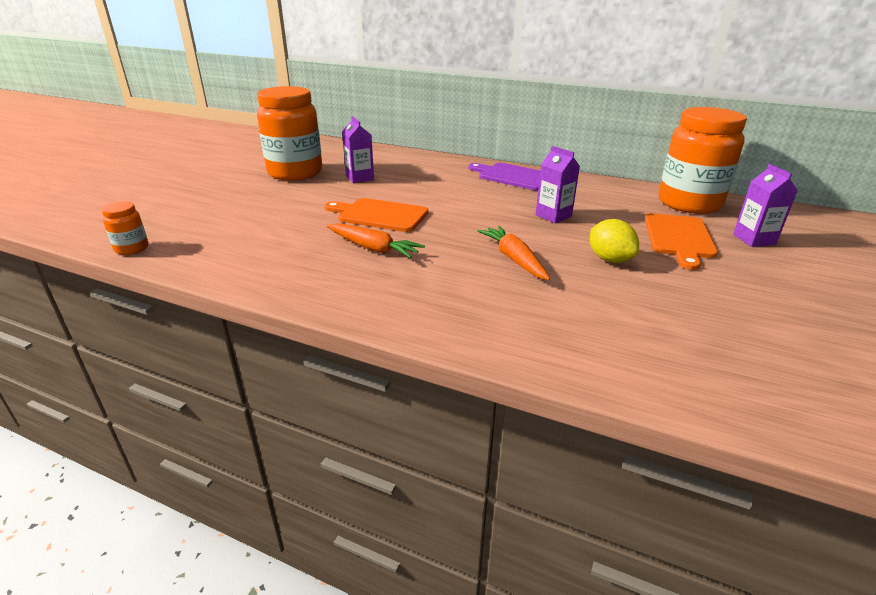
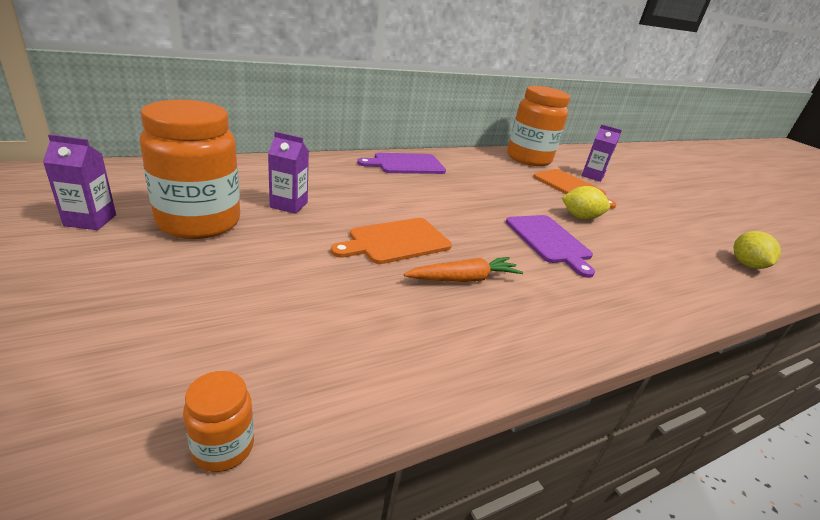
camera: 55 degrees left, 0 degrees up
orange carrot [477,226,550,280] -> purple cutting board [506,215,595,278]
purple carton [535,146,580,223] -> purple carton moved to [43,134,116,230]
none -> yellow lemon [734,231,781,269]

